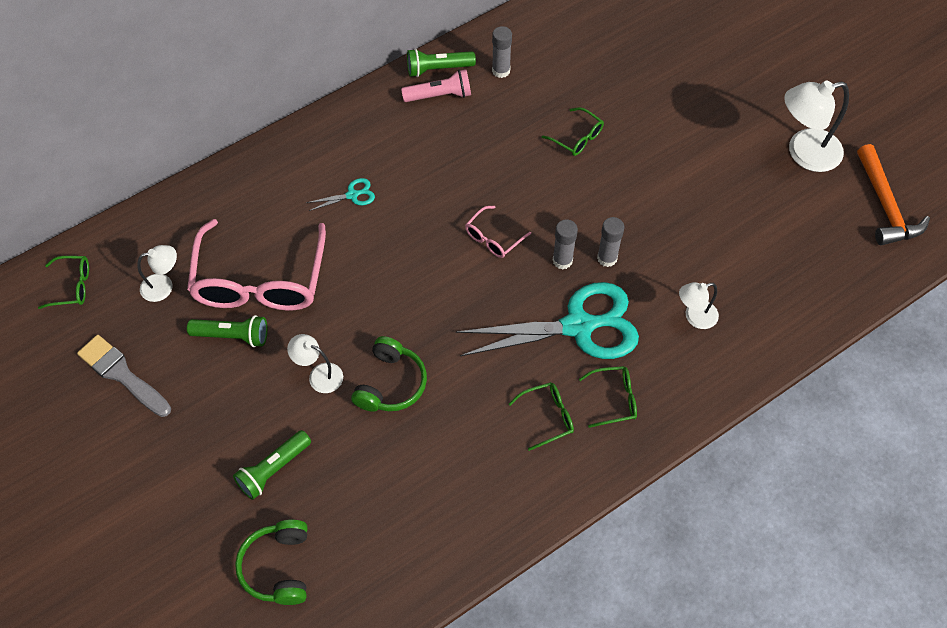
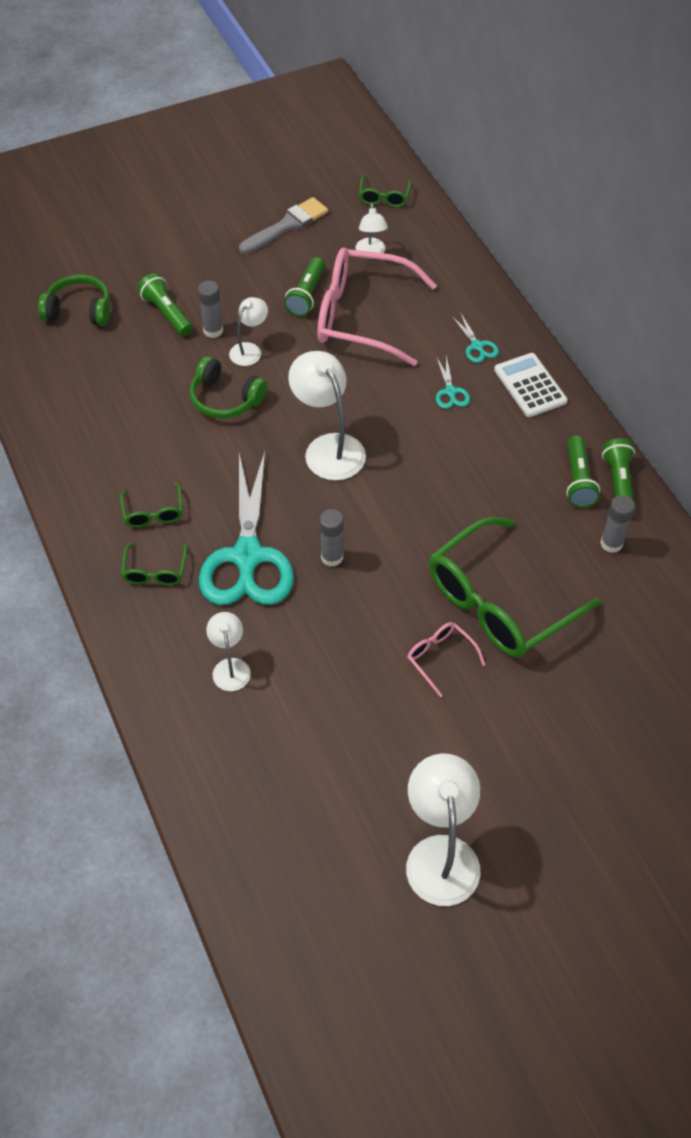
camera: 100 degrees right, 5 degrees down
pink flashlight [401,69,471,102] -> green flashlight [566,435,600,508]
pink glasses [465,206,531,258] -> pink glasses moved to [407,622,486,697]
green glasses [541,107,604,156] -> green glasses [429,517,601,658], size x2.29
grey glue stick [597,217,624,267] -> grey glue stick moved to [198,281,223,338]
orange hammer [857,144,930,245] -> none
none -> white lamp [288,351,366,480]
none -> turquoise scissors [452,312,499,363]
none -> white calculator [494,353,567,417]

